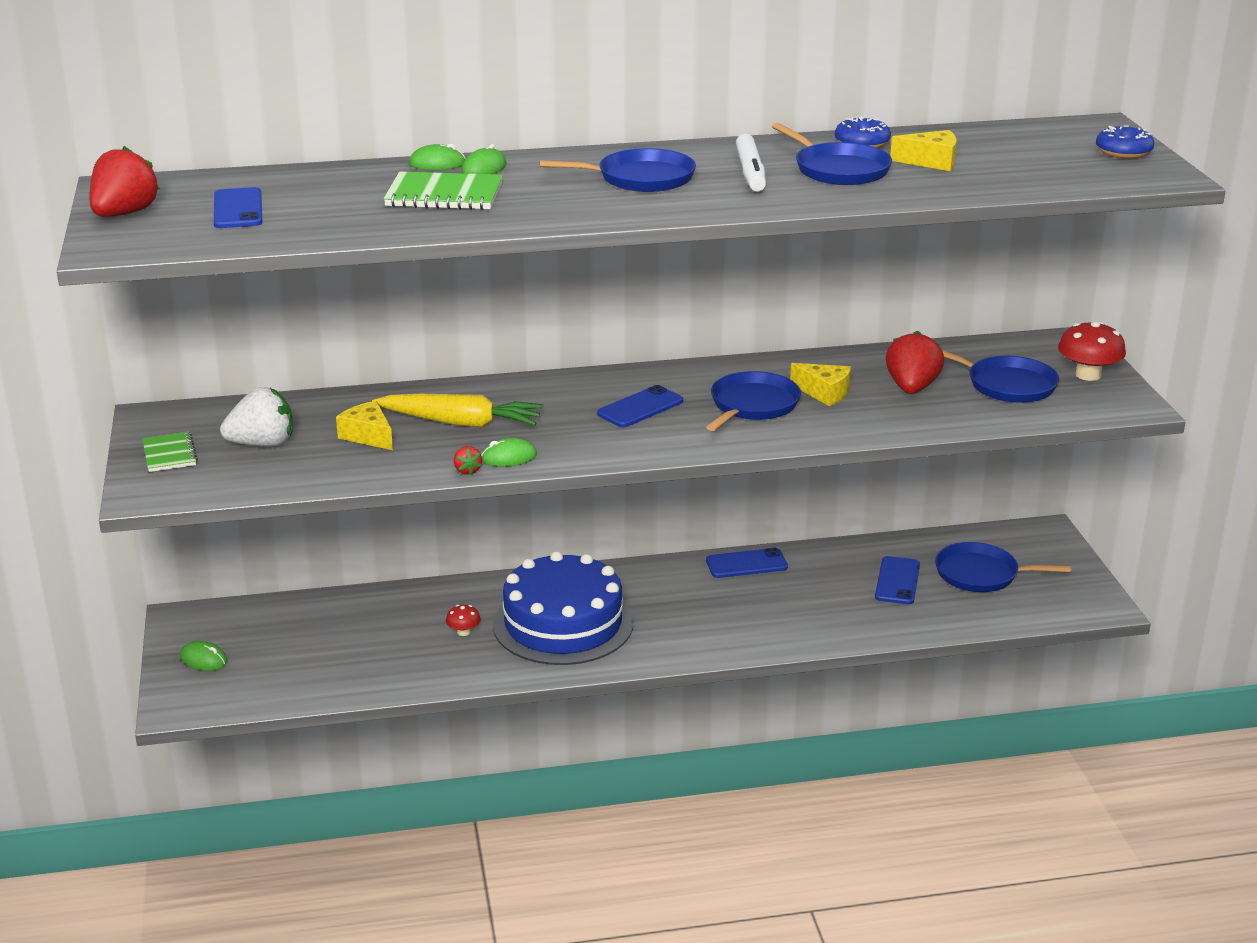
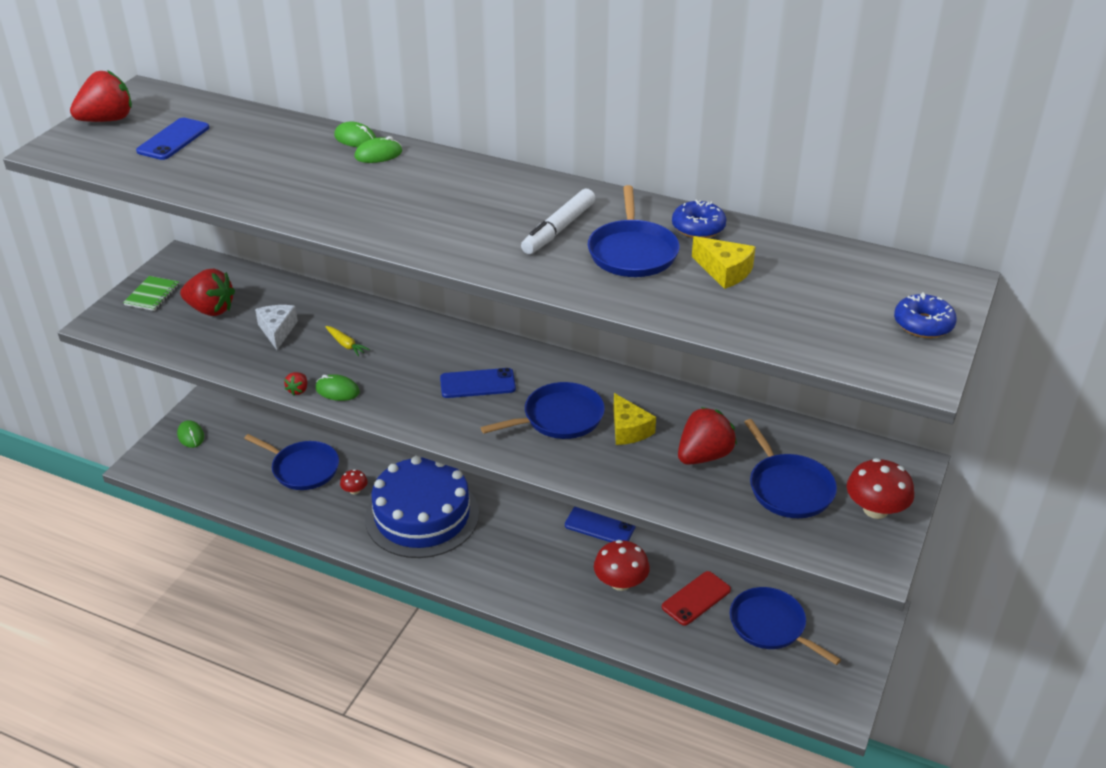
camera: 35 degrees right, 10 degrees up
white strawberry [220,387,292,446] -> red strawberry [180,269,235,316]
yellow cheese [336,401,393,450] -> white cheese [255,305,298,350]
yellow carrot [372,394,544,427] -> yellow carrot [325,326,370,356], size x0.44
green notebook [384,172,503,210] -> none
blue pan [539,148,696,192] -> blue pan moved to [244,434,339,490]
blue phone [875,556,920,604] -> red phone [662,571,731,626]
none -> red mushroom [594,540,650,591]

